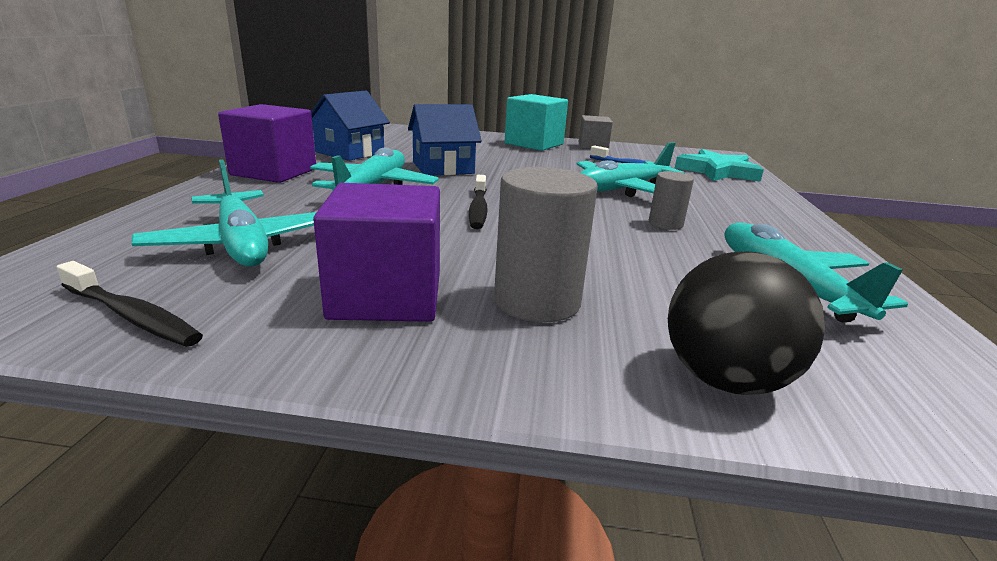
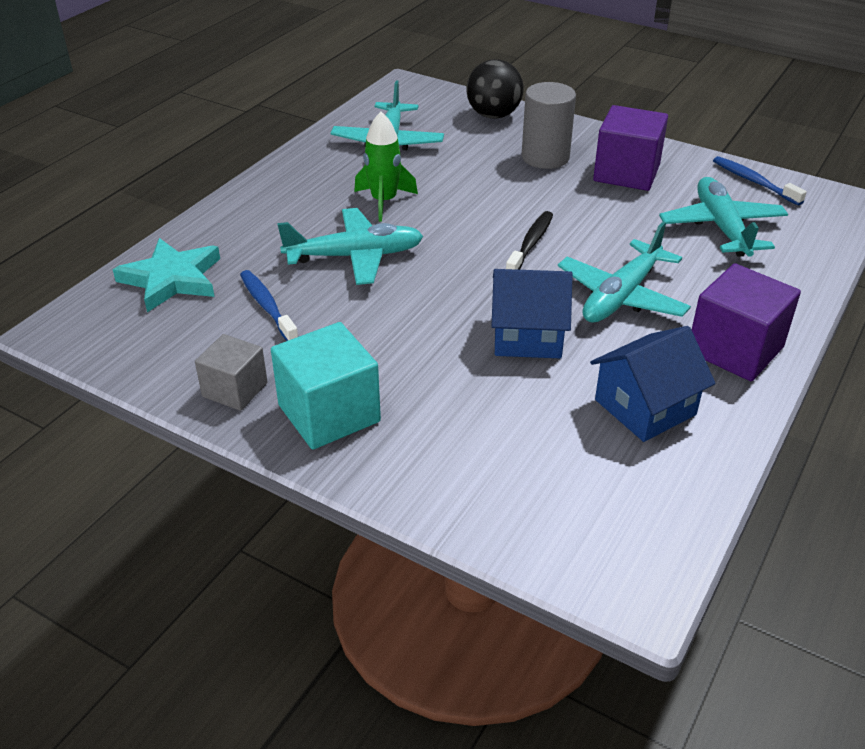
camera: 155 degrees left, 15 degrees up
black toothbrush [56,261,203,347] -> blue toothbrush [713,156,807,205]
grey cylinder [649,171,694,230] -> green rocket [354,112,418,222]

